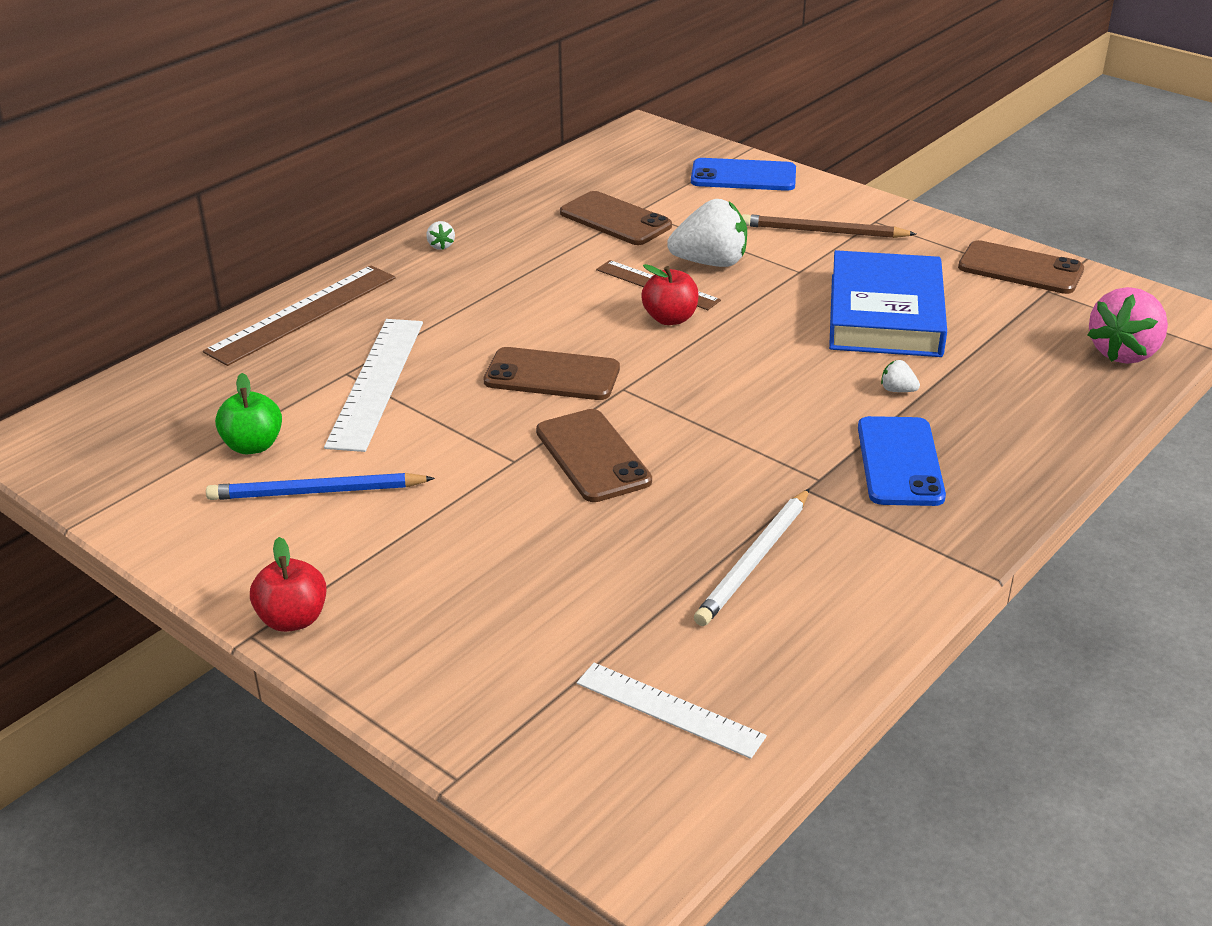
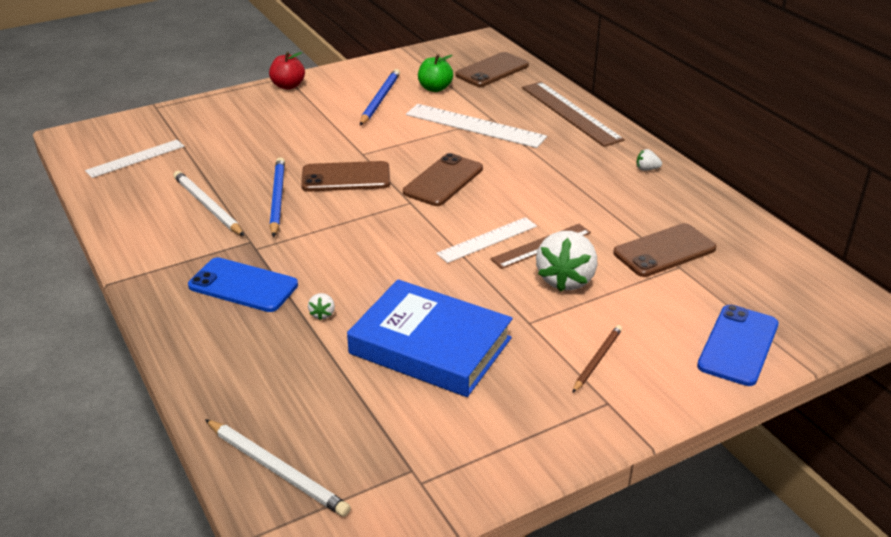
camera: 110 degrees right, 0 degrees up
red apple [641,264,699,325] -> white ruler [436,217,537,263]
brown pencil [742,214,916,238] -> brown pencil [572,325,622,393], size x0.64
white strawberry [881,360,920,392] -> white strawberry turned 135 degrees clockwise [308,293,335,320]
brown phone [958,240,1084,294] -> brown phone moved to [455,52,529,87]
pink strawberry [1088,287,1168,364] -> white pencil [205,419,351,517]
none -> blue pencil [269,157,285,237]

